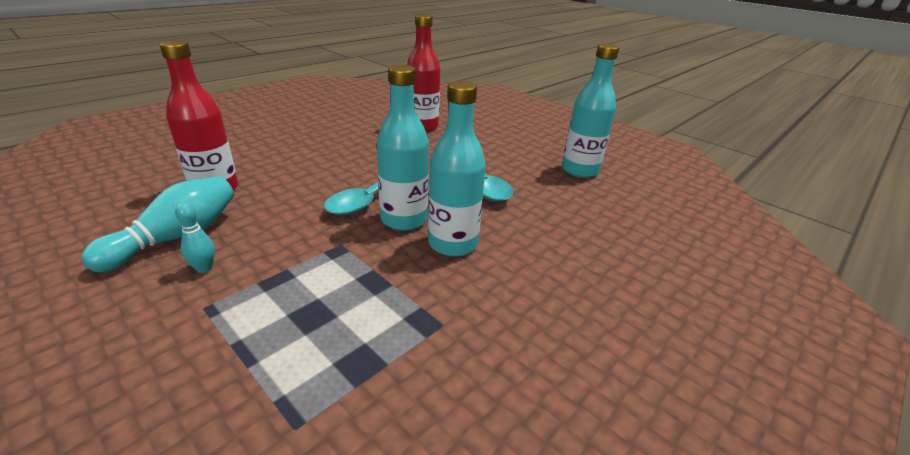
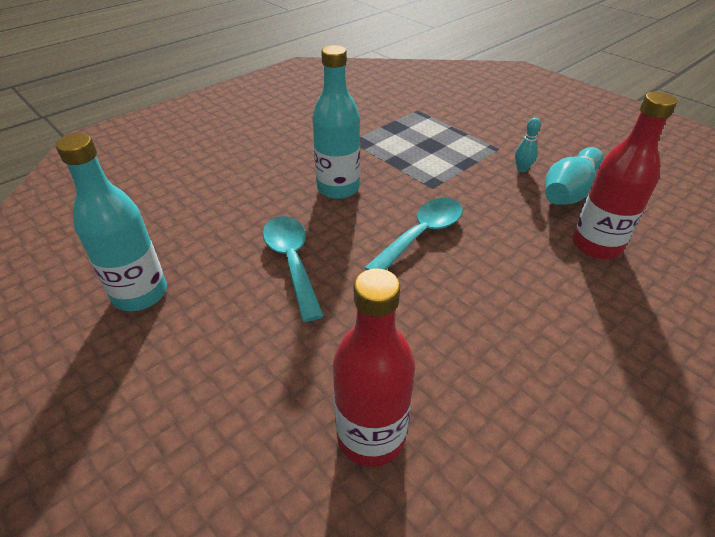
camera: 175 degrees left, 10 degrees up
turquoise bottle [377,64,429,231] -> none

